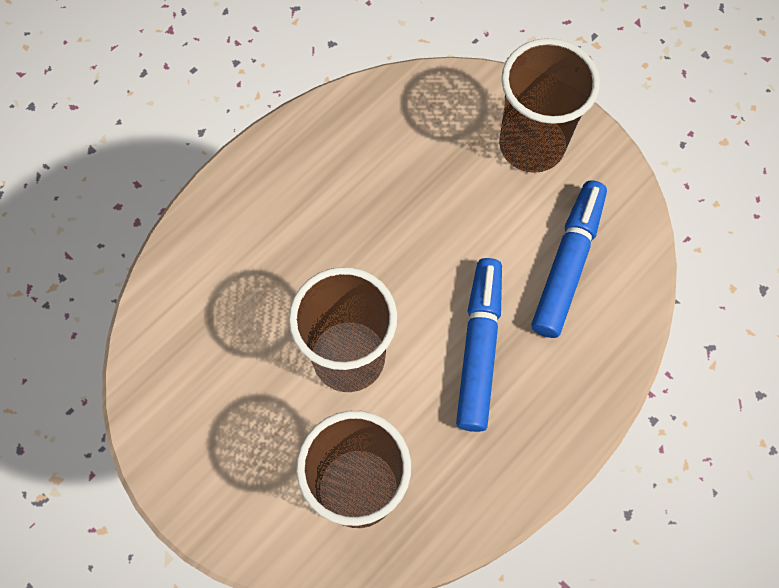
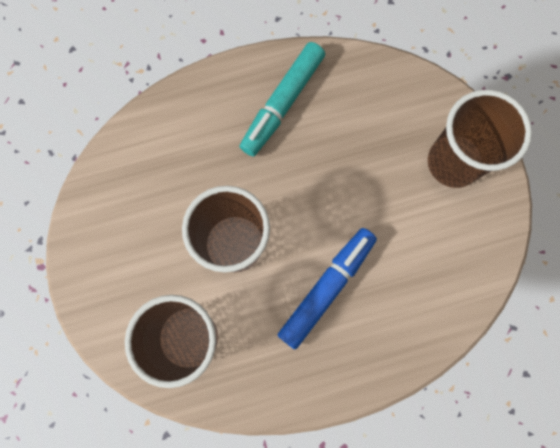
camera: 30 degrees right, 10 degrees up
blue marker [531,180,607,338] -> none
none -> turquoise marker [239,42,325,156]

